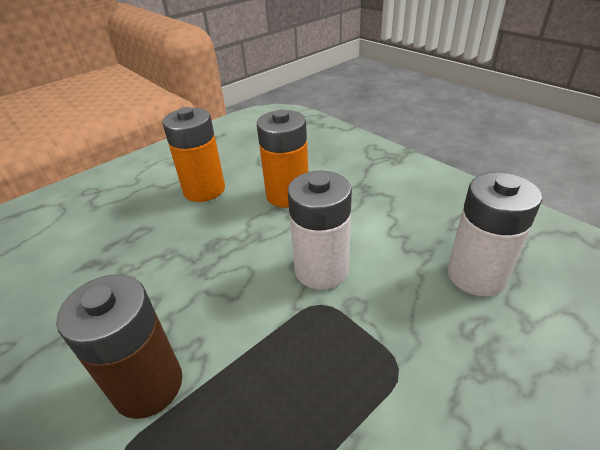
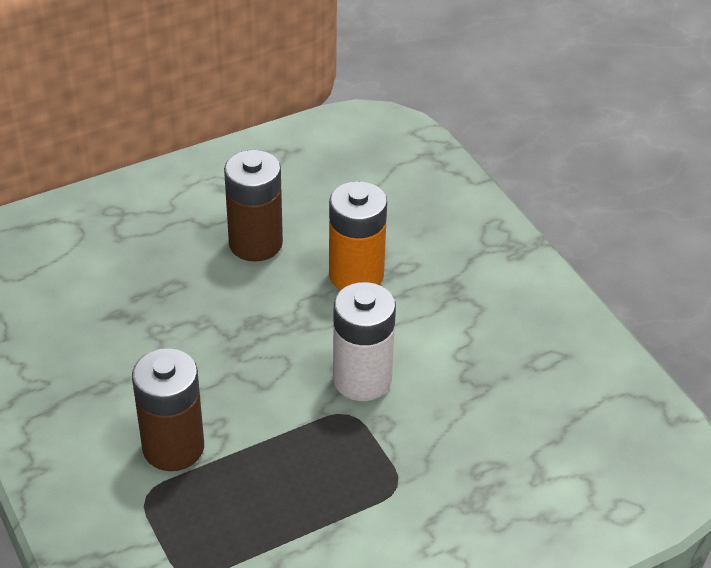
camera: 10 degrees right, 5 degrees up
orange battery [162,107,225,202] -> brown battery [224,150,283,262]
white battery [447,172,542,297] -> none

